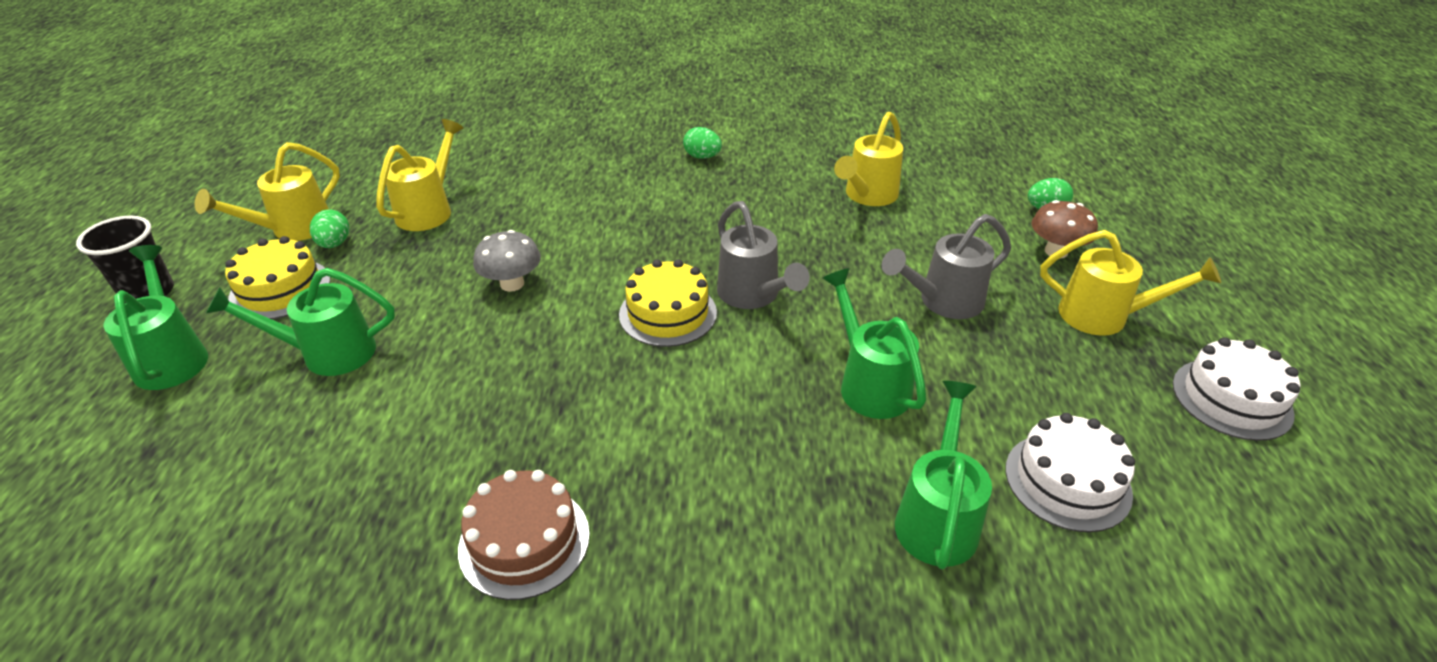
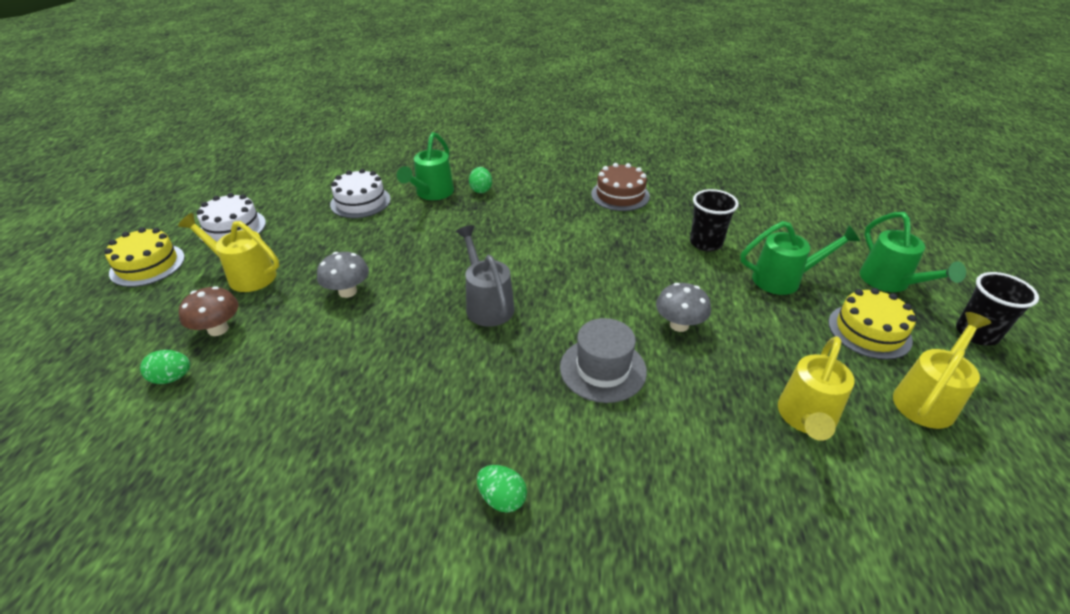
camera: 175 degrees left, 0 degrees up
green egg [310,210,349,248] -> green egg moved to [469,167,492,193]
yellow cake [619,259,717,347] -> yellow cake moved to [104,227,185,287]
green watering can [822,268,927,419] -> none
yellow watering can [834,112,903,206] -> none
grey watering can [882,214,1011,319] -> grey mushroom [317,252,369,298]
none -> grey hat [560,318,647,403]
none -> black cup [690,189,739,251]

